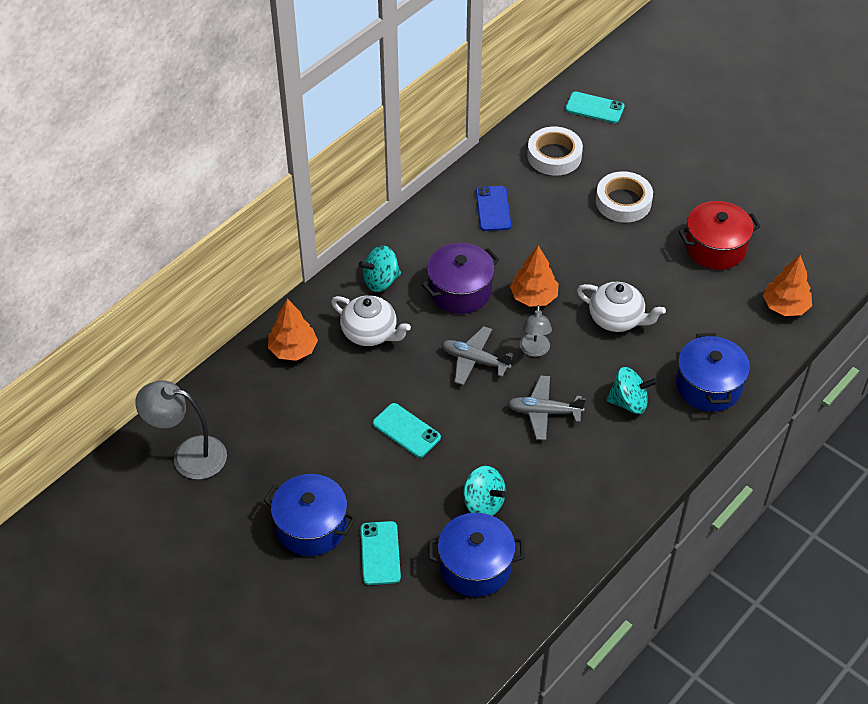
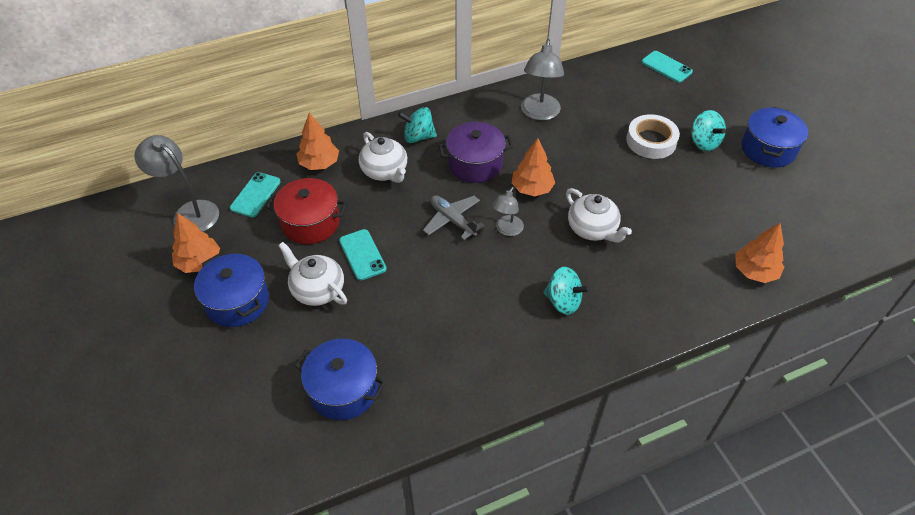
camera: 25 degrees right, 0 degrees up
turquoise phone [361,521,401,585] -> turquoise phone moved to [230,172,281,217]
turquoise spinning top [463,466,506,516] -> turquoise spinning top moved to [691,110,726,151]
blue phone [476,186,511,231] -> grey lamp [521,39,564,120]
grey plane [508,375,586,440] -> none
white tape [527,127,583,176] -> none
blue pot [676,333,750,412] -> blue pot moved to [741,107,808,168]
red pot [678,201,760,270] -> red pot moved to [266,178,347,244]
none -> orange tree [172,213,220,273]
none -> white teapot [278,242,347,306]

